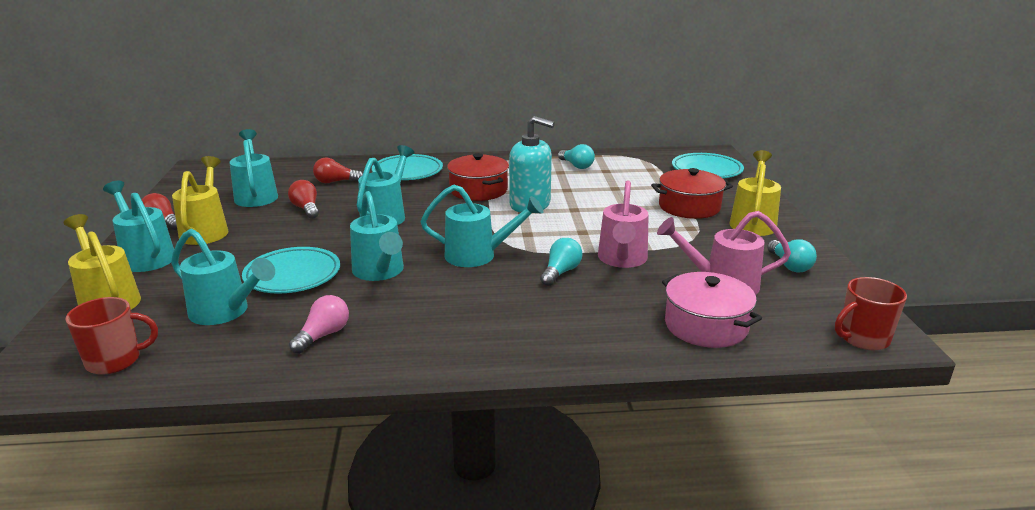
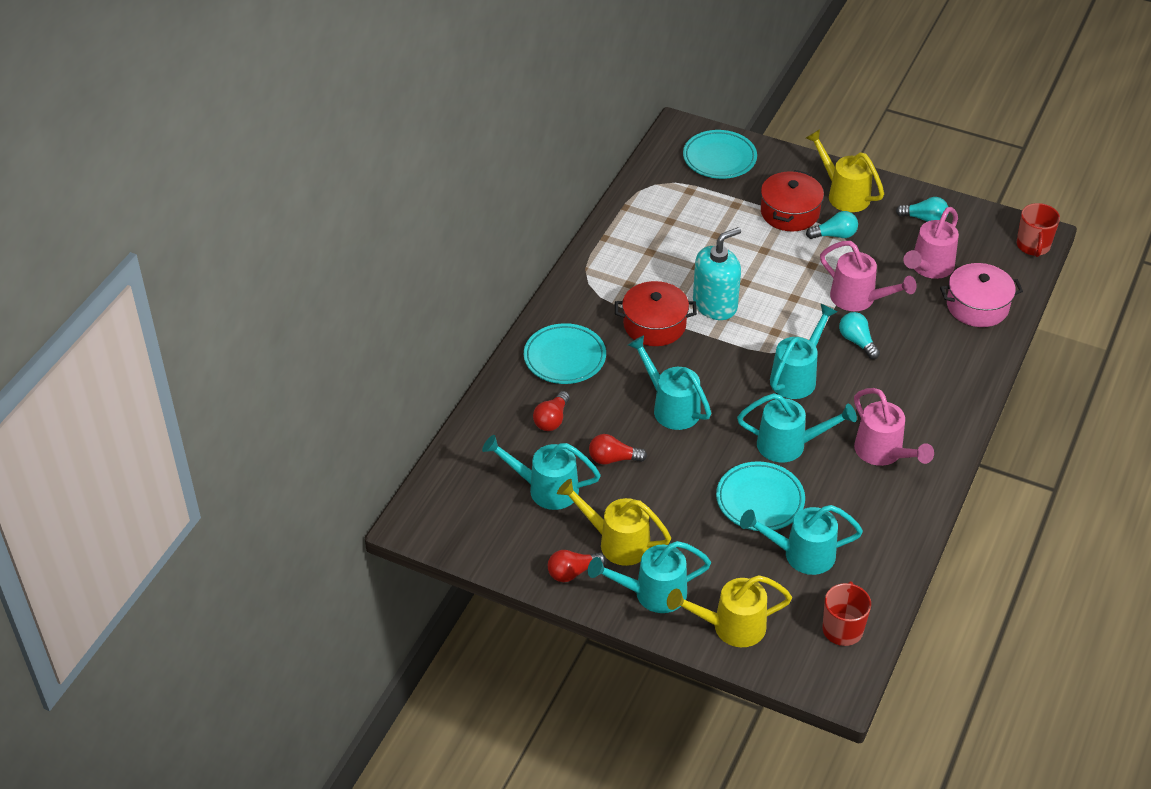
camera: 60 degrees left, 20 degrees up
turquoise watering can [171,229,275,325] -> turquoise watering can turned 150 degrees counterclockwise [740,505,863,575]
pink light bulb [289,295,349,354] -> none
turquoise light bulb [558,144,595,169] -> turquoise light bulb moved to [806,211,858,239]
none -> pink watering can [854,388,934,466]

